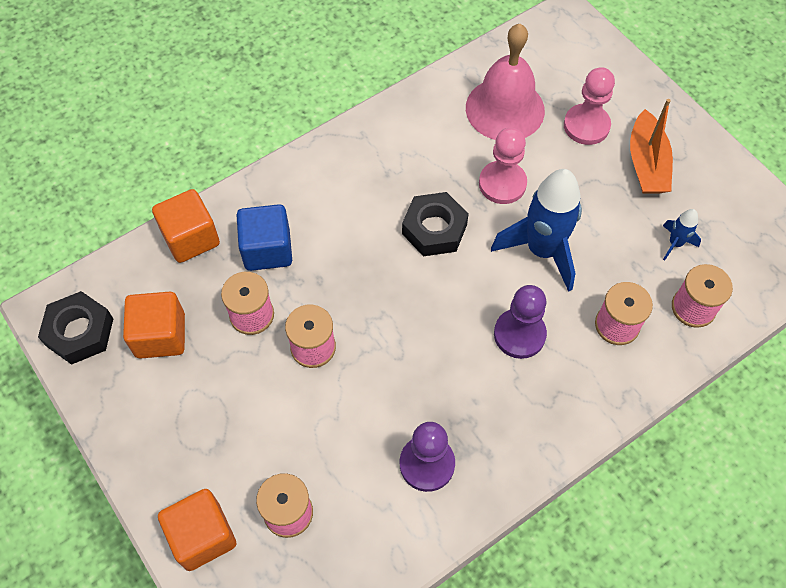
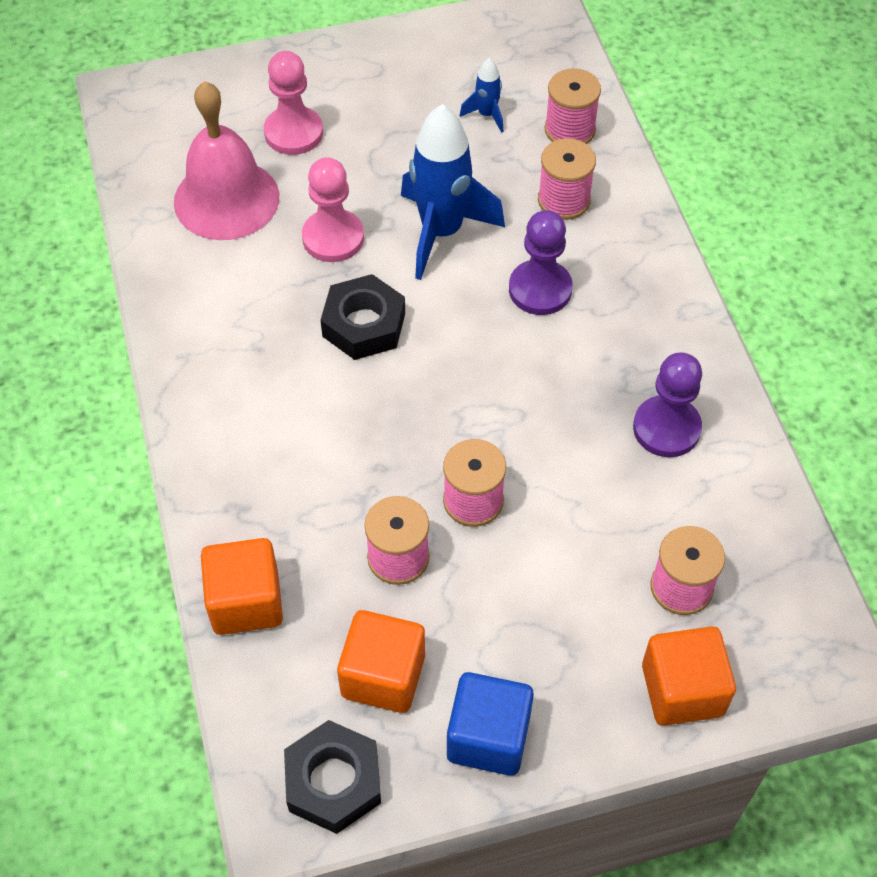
camera: 70 degrees left, 5 degrees down
blue cube [236,204,292,271] -> blue cube moved to [447,672,534,776]
orange boat [630,99,673,194] -> none

